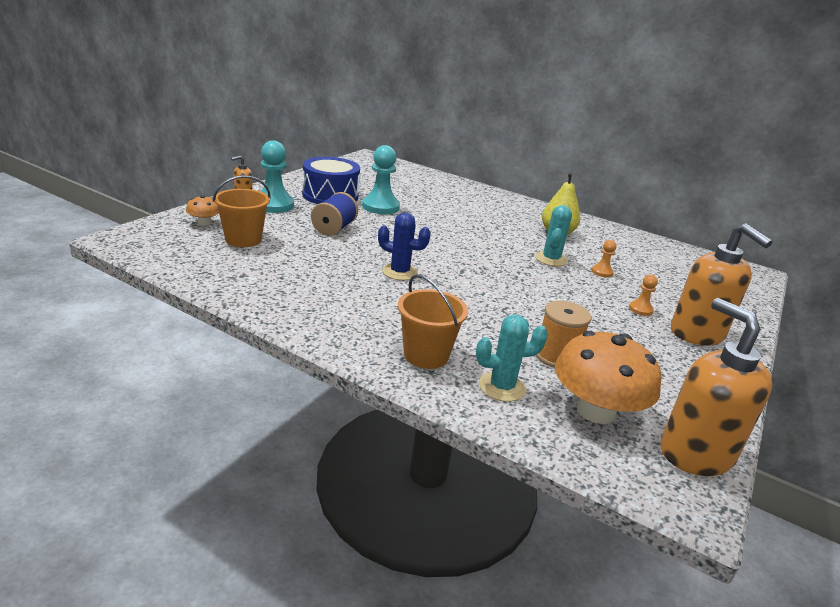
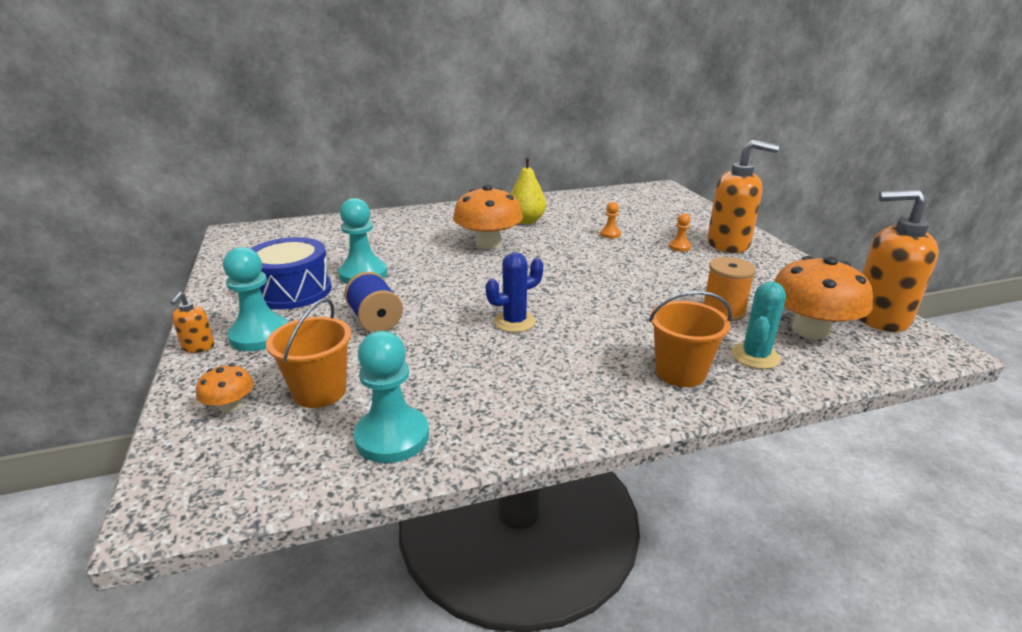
camera: 45 degrees left, 0 degrees up
turquoise cactus [535,205,572,266] -> none
none -> turquoise pawn [354,331,429,463]
none -> orange mushroom [453,185,523,249]

